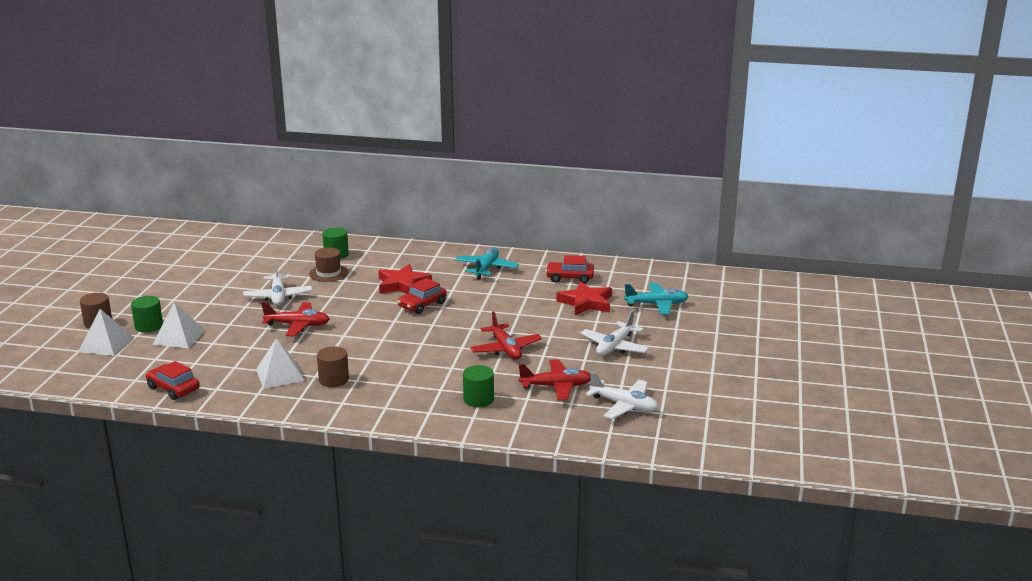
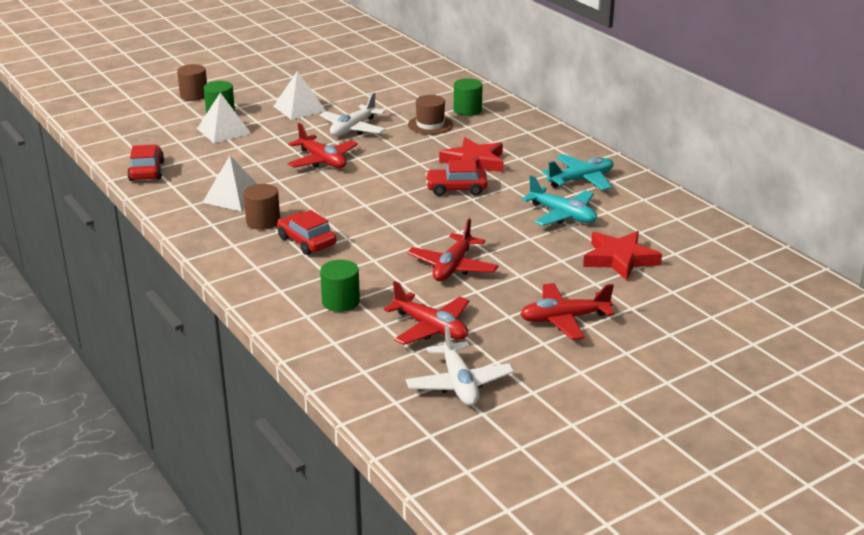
camera: 45 degrees right, 5 degrees up
white pyramid [78,309,133,356] -> white pyramid moved to [274,71,326,120]
red car [546,255,594,283] -> red car moved to [277,210,336,255]
white plane [581,311,649,356] -> red plane [520,283,615,340]
turquoise plane [624,282,689,315] -> turquoise plane moved to [522,176,597,226]

